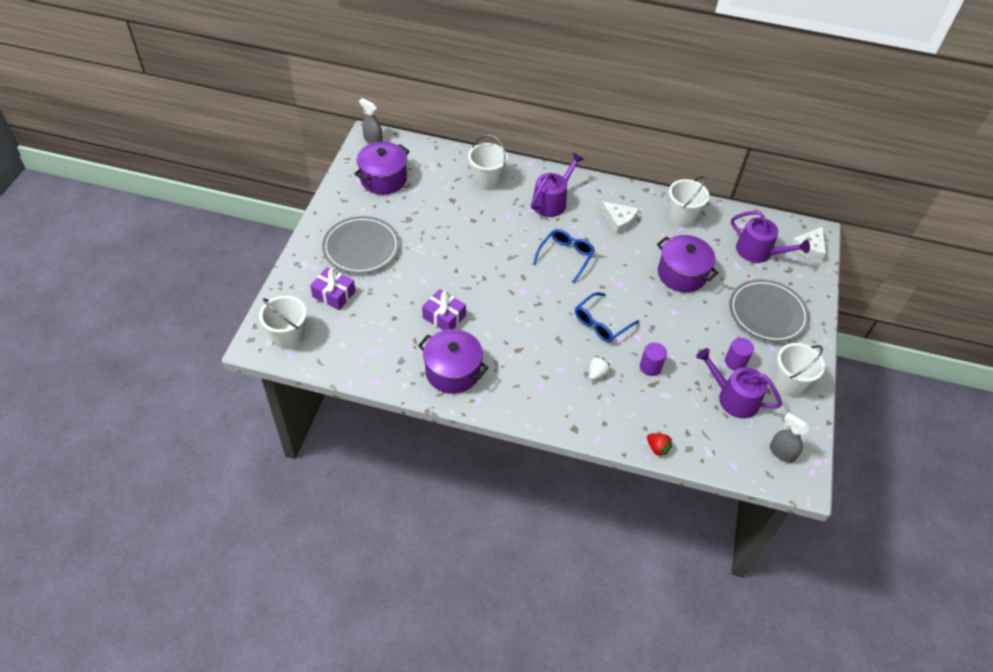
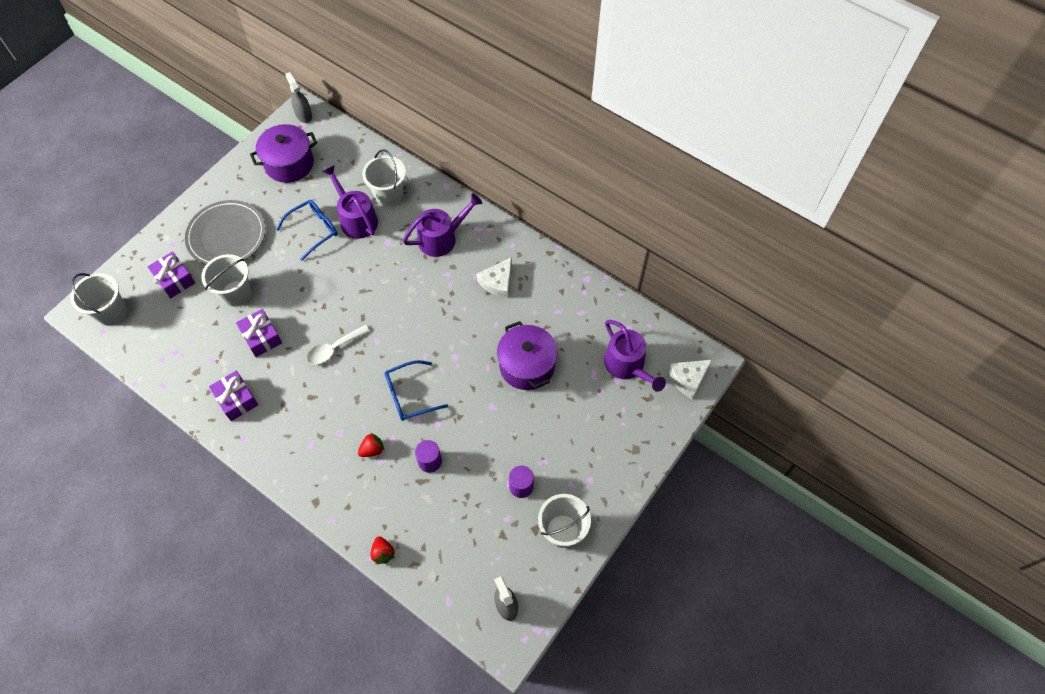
camera: 25 degrees right, 10 degrees up
purple pot [418,329,489,394] -> purple gift [209,371,258,421]
blue glasses [533,229,595,283] -> blue glasses moved to [276,200,337,261]
white strawberry [589,356,610,380] -> red strawberry [358,433,384,457]
white cheese [601,201,638,235] -> white cheese turned 60 degrees clockwise [476,257,512,298]
white bucket [669,176,709,227] -> white bucket moved to [201,254,251,307]
purple watering can [696,348,782,418] -> purple watering can moved to [322,165,378,239]
grey plate [729,279,810,343] -> none
none -> white spoon [307,325,370,365]

